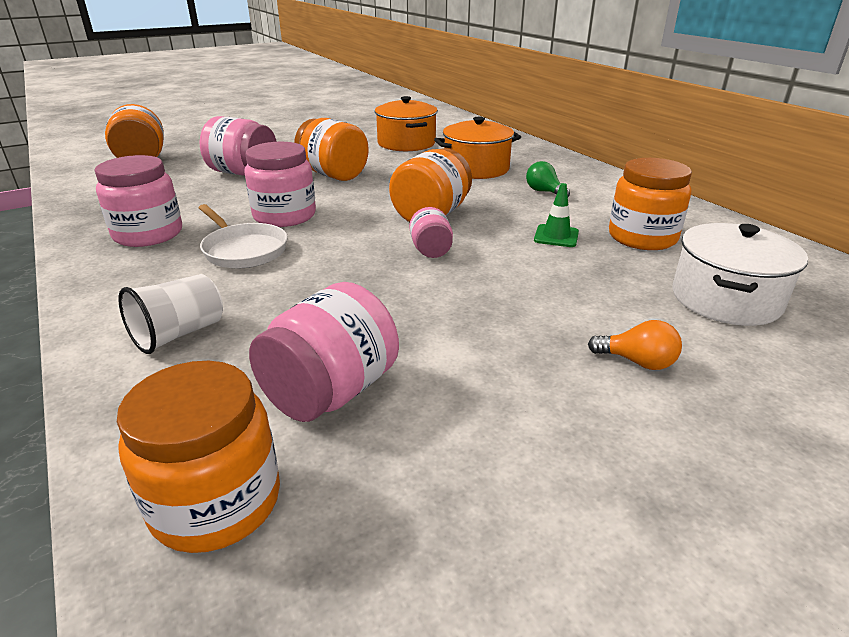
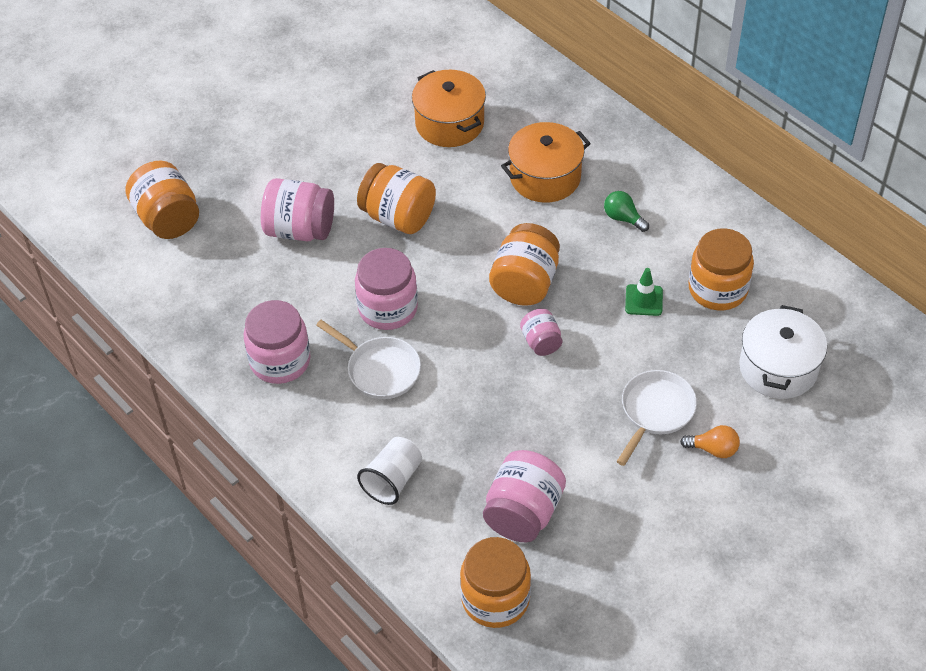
camera: 10 degrees left, 20 degrees up
none -> white pan [616,370,697,466]

